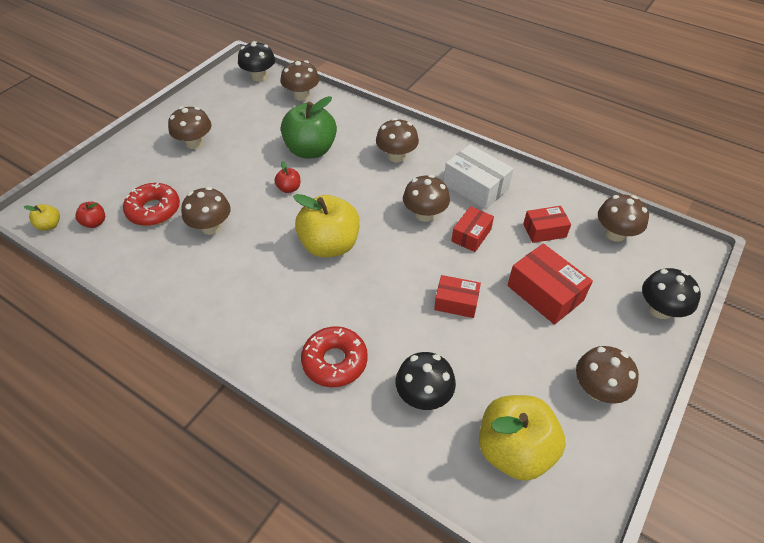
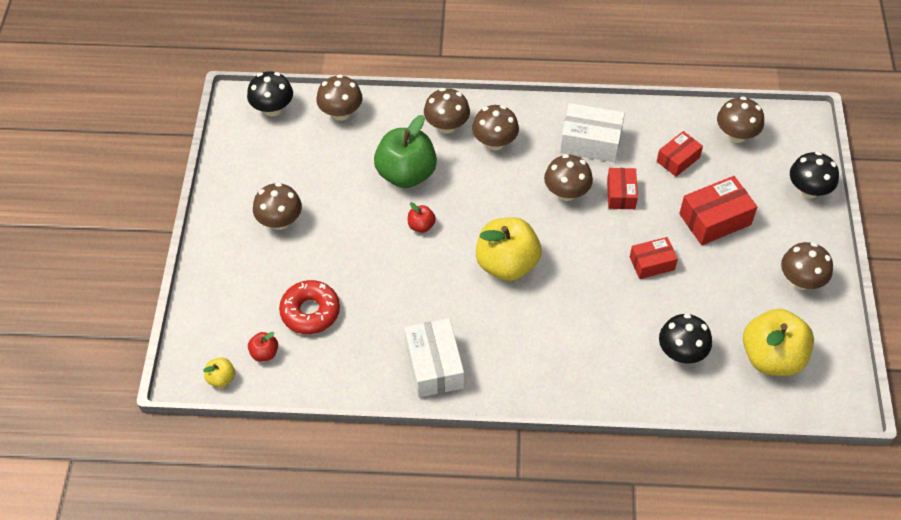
camera: 30 degrees left, 5 degrees up
brown mushroom [181,187,231,235] -> brown mushroom moved to [424,88,470,134]
red donut [301,326,368,387] -> none
red box [507,243,593,325] -> red box turned 45 degrees counterclockwise [679,176,757,245]
none -> white box [404,318,464,398]

